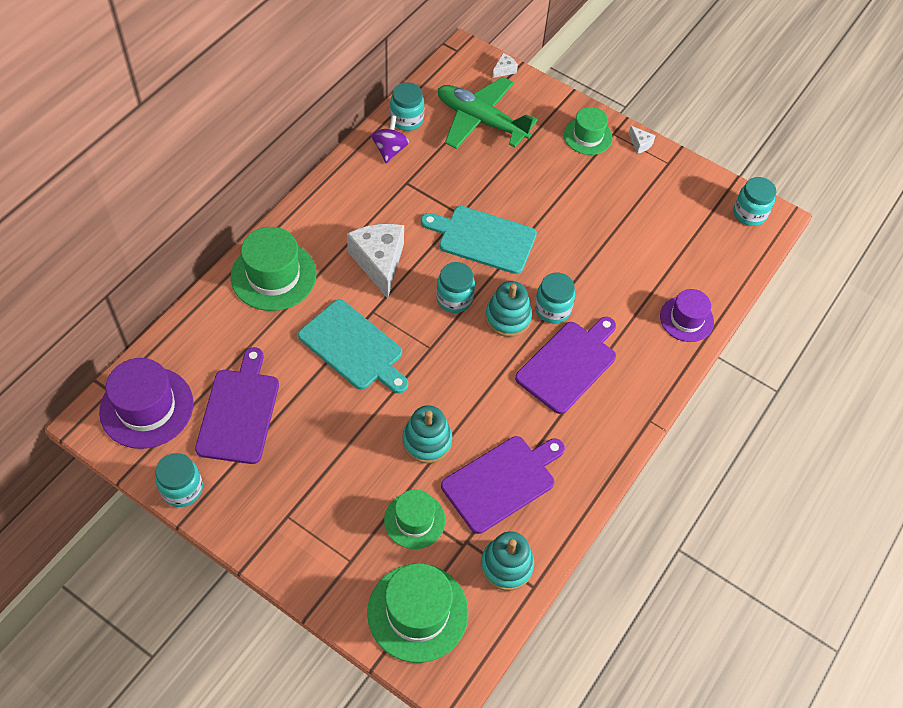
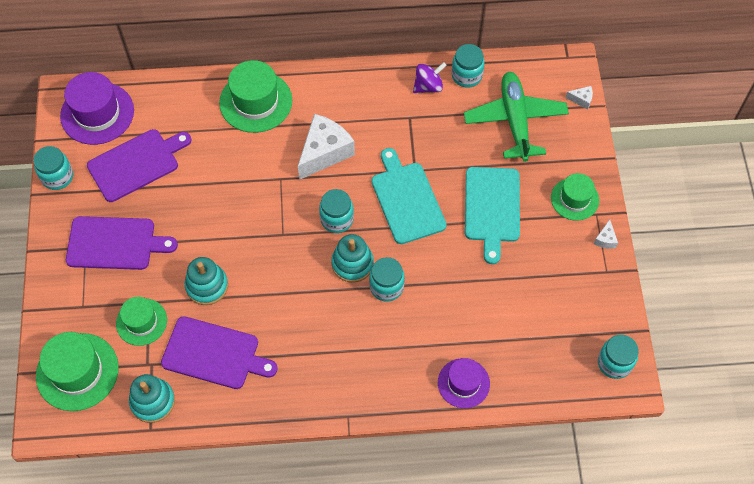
camera: 55 degrees right, 5 degrees up
turquoise cutting board [298,300,408,393] -> turquoise cutting board moved to [465,167,520,264]
purple cutting board [515,317,616,414] -> purple cutting board moved to [66,216,178,270]

